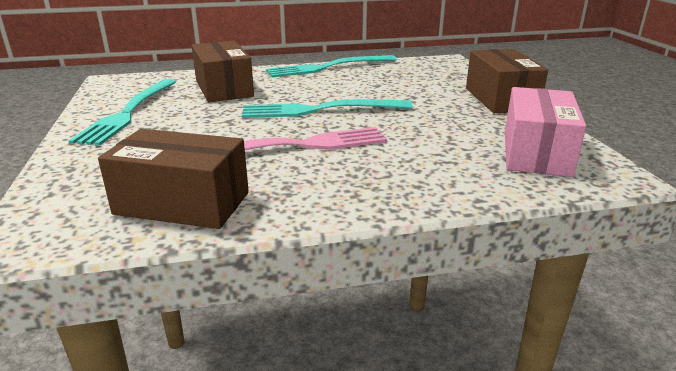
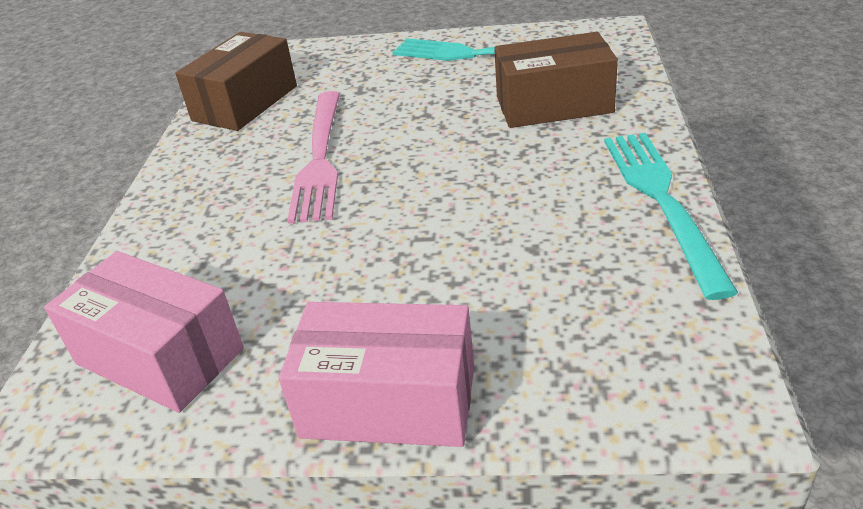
camera: 110 degrees right, 10 degrees up
turquoise fork [242,99,413,118] -> none
brown box [466,49,548,113] -> pink box [279,302,474,447]

